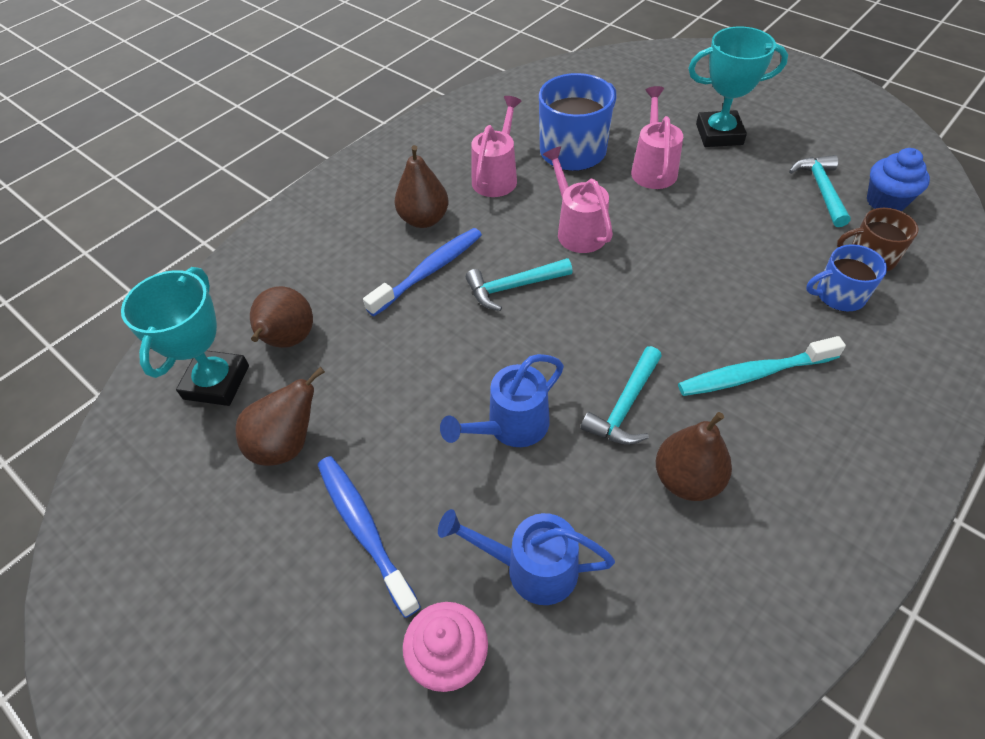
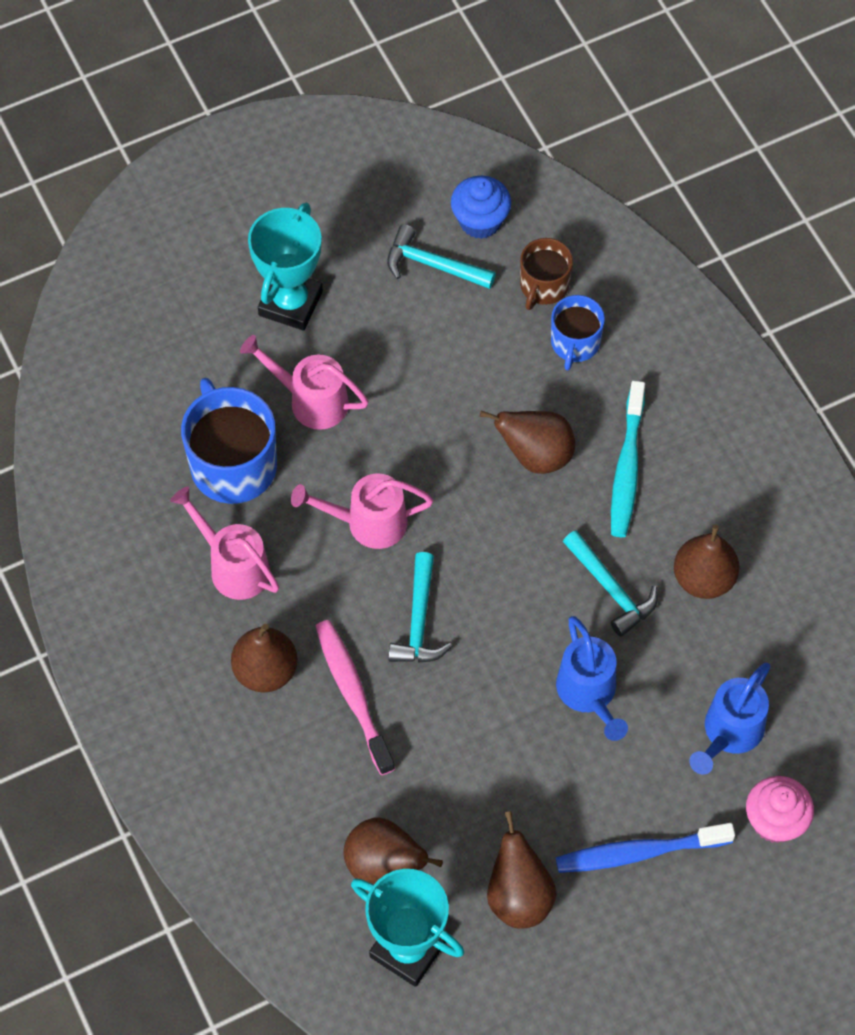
camera: 70 degrees left, 10 degrees up
blue toothbrush [363,228,482,316] -> pink toothbrush [316,620,395,775]
none -> brown pear [480,411,575,474]

